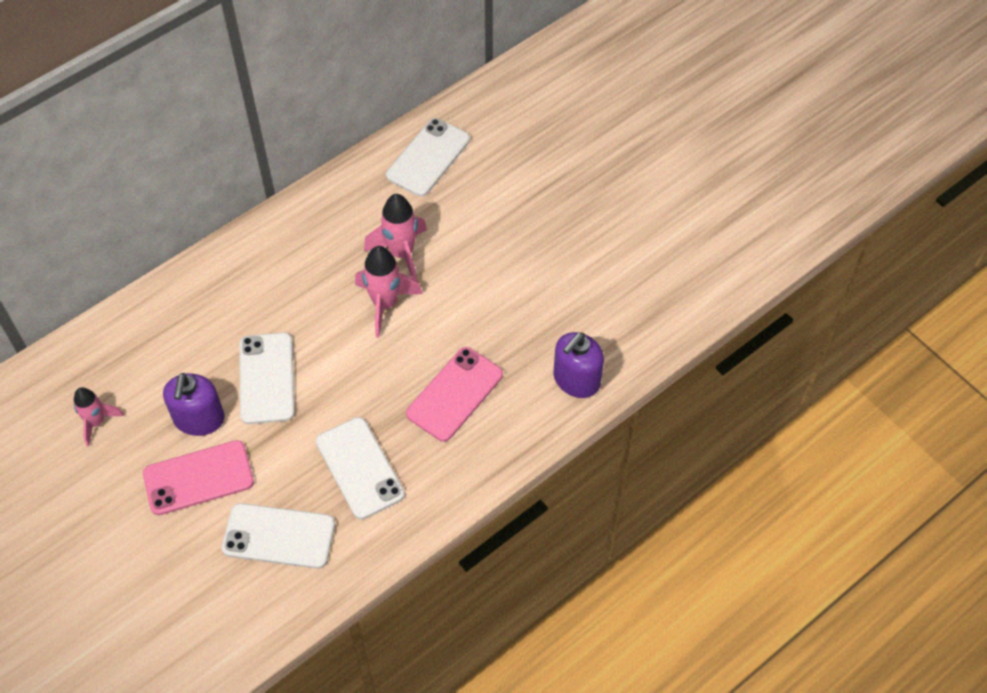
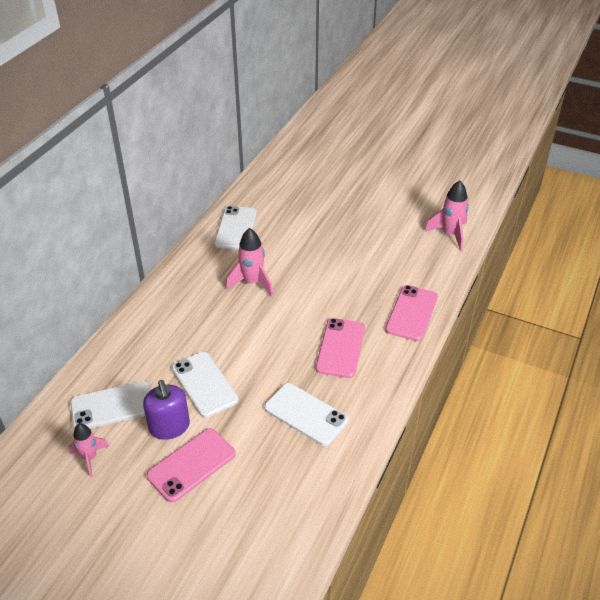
camera: 25 degrees left, 15 degrees down
white phone [222,503,335,569] -> white phone moved to [70,381,150,429]
pink rocket [355,246,423,338] -> pink rocket moved to [425,181,469,251]
purple soap dispenser [554,332,604,398] -> pink phone [385,285,438,341]

